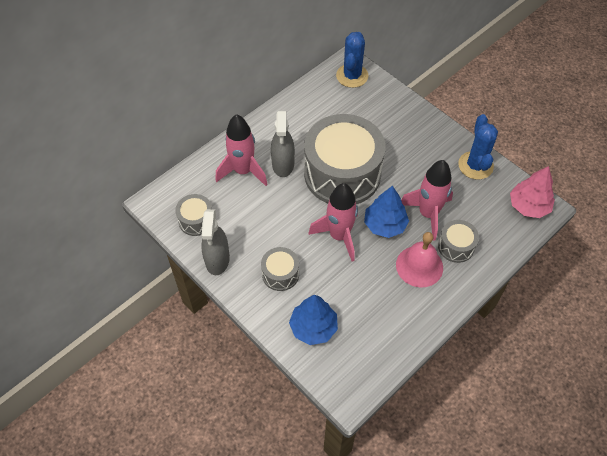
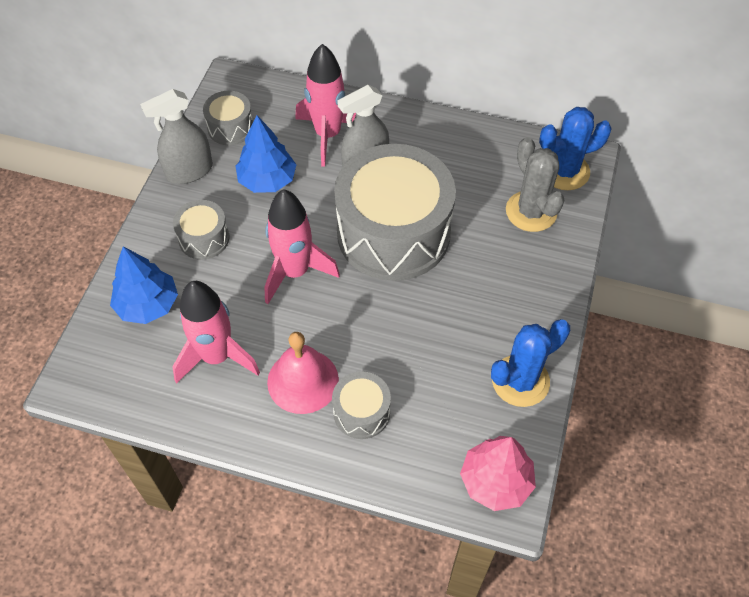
camera: 60 degrees right, 0 degrees up
blue tree [364,186,409,238] -> blue tree moved to [235,116,297,193]
pink rocket [401,160,453,241] -> pink rocket moved to [172,281,260,383]
none -> grey cactus [506,137,564,232]

